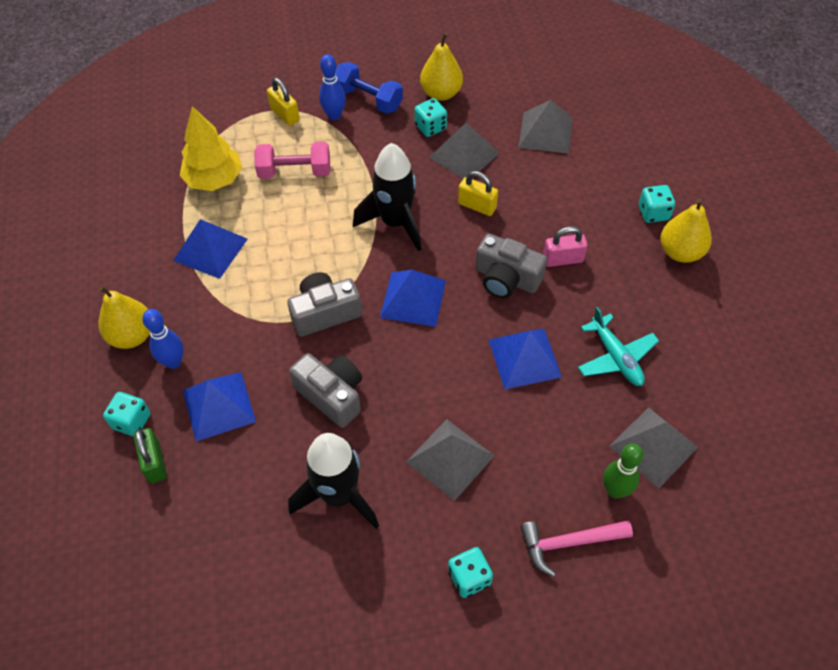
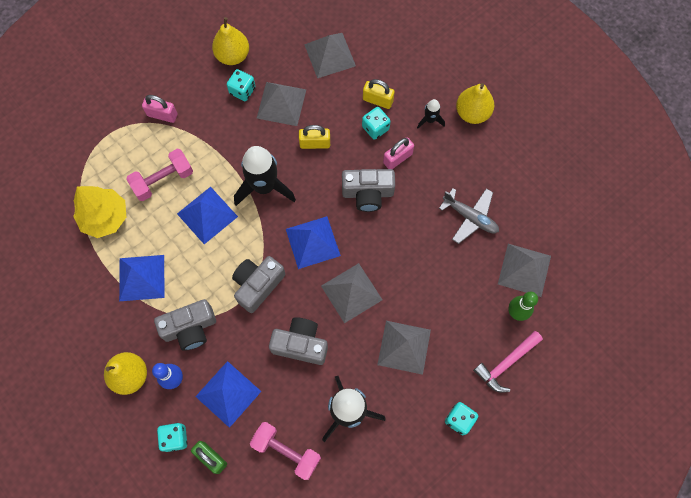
camera: 30 degrees left, 15 degrees up
yellow padlock [267,78,300,126] -> yellow padlock moved to [363,79,395,109]
blue bowling pin [319,54,346,120] -> pink padlock [142,95,178,123]
blue dumbbell [335,62,403,114] -> none
blue pyramid [489,328,562,389] -> blue pyramid moved to [177,187,238,244]
turquoise plane [578,307,659,386] -> grey plane [439,188,499,244]
turquoise dice [639,185,675,223] -> turquoise dice moved to [362,107,391,140]
none -> grey camera [154,299,216,351]
none -> pink dumbbell [250,422,321,480]
none -> grey pyramid [321,263,382,323]
none -> black rocket [417,99,445,128]

